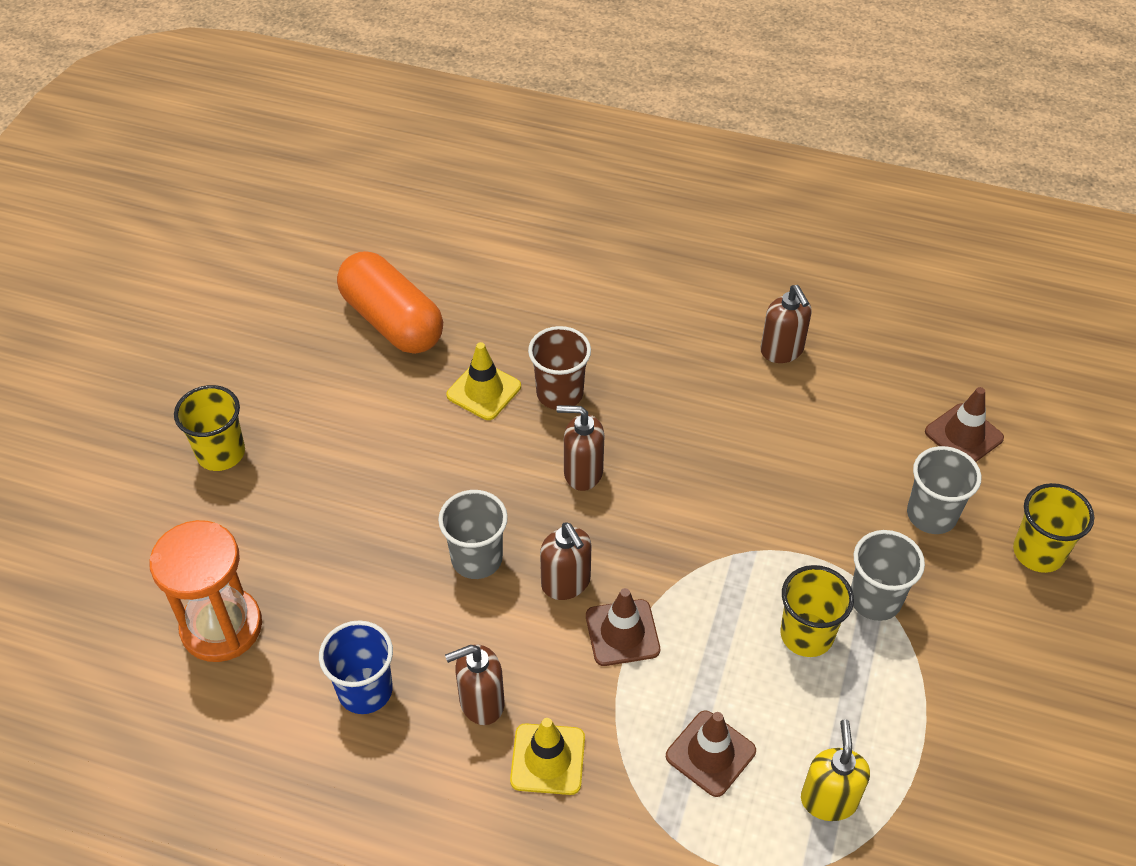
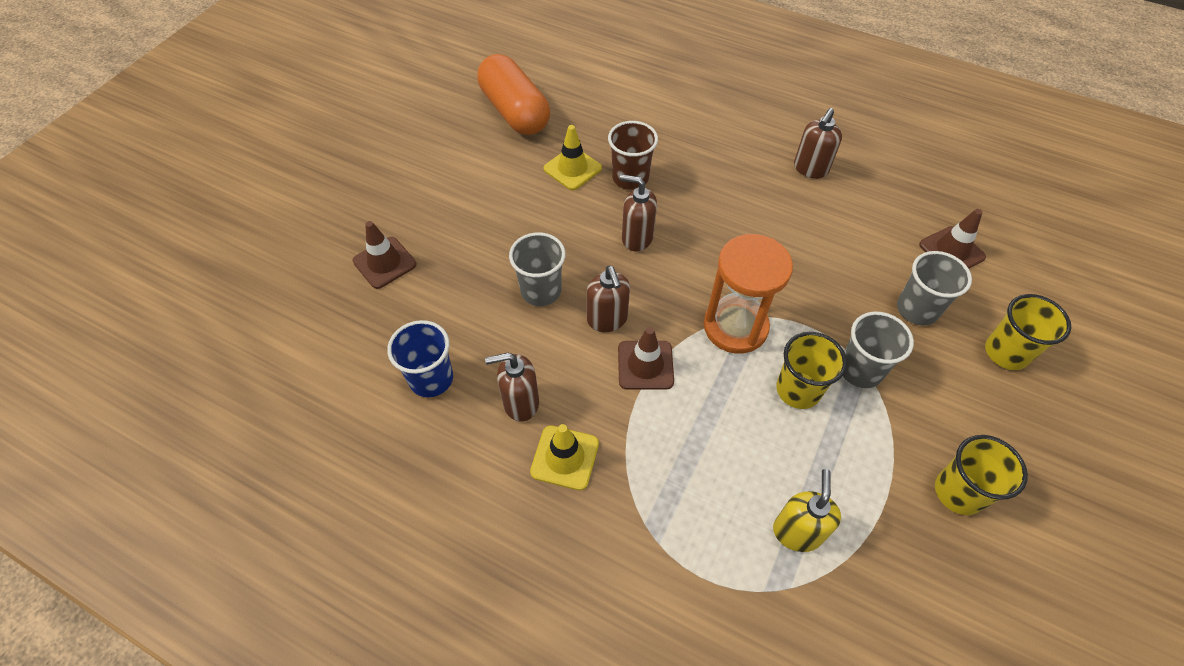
camera: 10 degrees right, 5 degrees up
orange hourglass [149,520,262,662] -> orange hourglass moved to [704,234,793,354]
yellow cup [174,385,245,471] -> yellow cup moved to [935,435,1028,515]
brown traffic cone [666,710,756,797] -> brown traffic cone moved to [353,221,416,289]
brown soap dispenser [760,285,812,363] -> brown soap dispenser turned 45 degrees clockwise [794,108,842,179]

